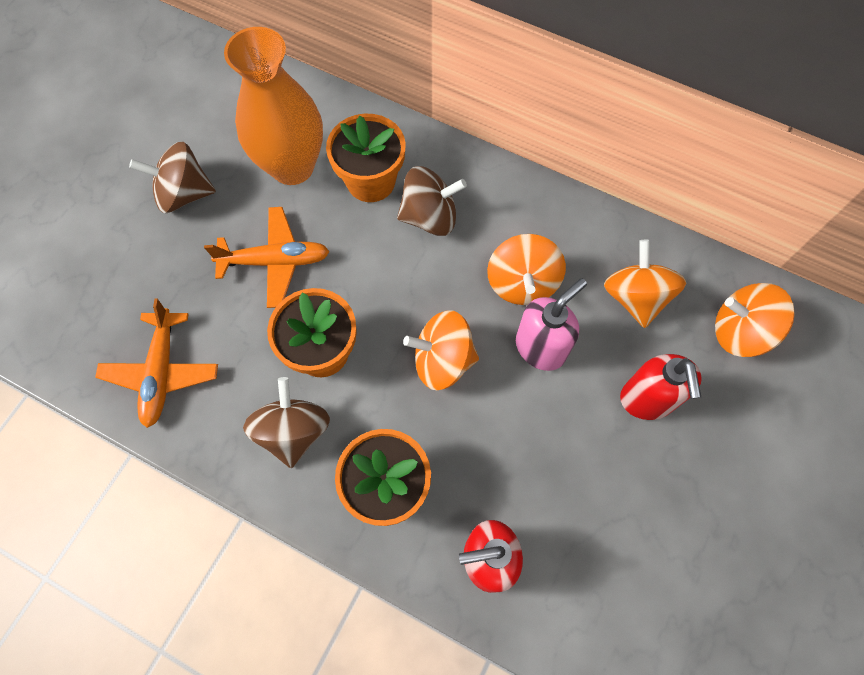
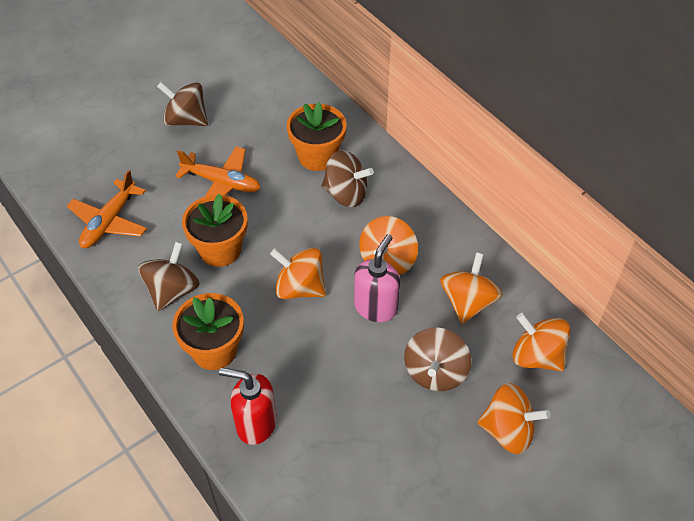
camera: 25 degrees right, 15 degrees down
orange vase [224,27,323,185] -> none
pink soap dispenser [516,278,587,371] -> pink soap dispenser turned 45 degrees counterclockwise [354,234,400,322]
red soap dispenser [620,354,702,420] -> brown spinning top [404,327,471,391]
none -> orange spinning top [478,383,550,454]

